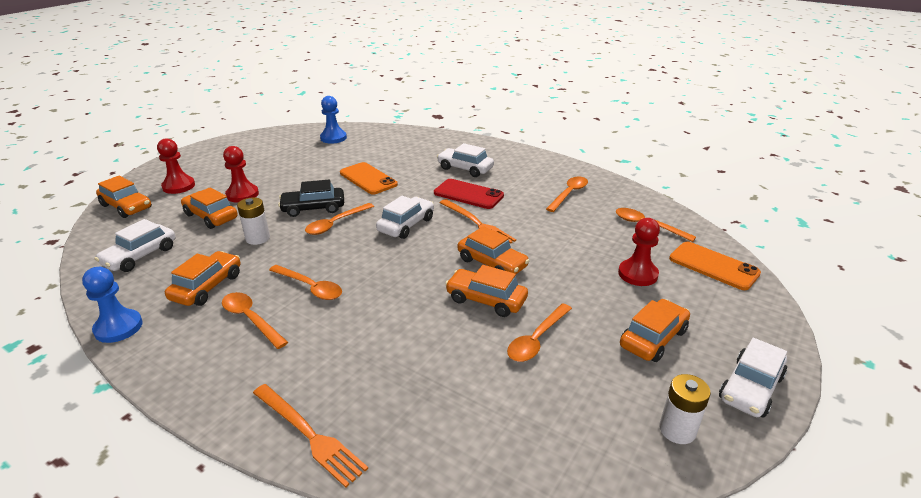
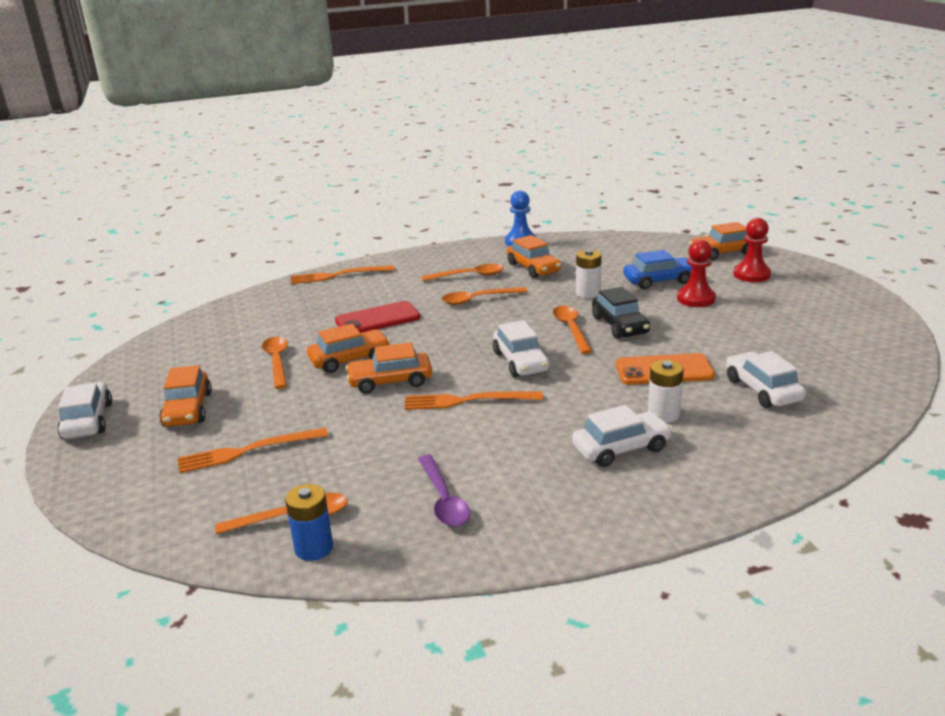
camera: 130 degrees right, 5 degrees down
white car [95,219,176,272] -> white car moved to [726,351,806,408]
orange car [181,187,238,229] -> blue car [623,250,692,289]
black car [278,180,344,217] -> black car turned 135 degrees clockwise [592,287,650,339]
blue pawn [320,96,347,144] -> none
red phone [434,179,504,209] -> red phone moved to [335,301,420,333]
orange spoon [546,177,588,212] -> purple spoon [418,455,470,527]
red pawn [618,218,660,286] -> orange fork [178,428,328,473]
white battery [659,374,711,444] -> white battery moved to [648,360,684,423]
orange phone [669,242,761,290] -> none
none -> blue battery [285,484,333,561]

